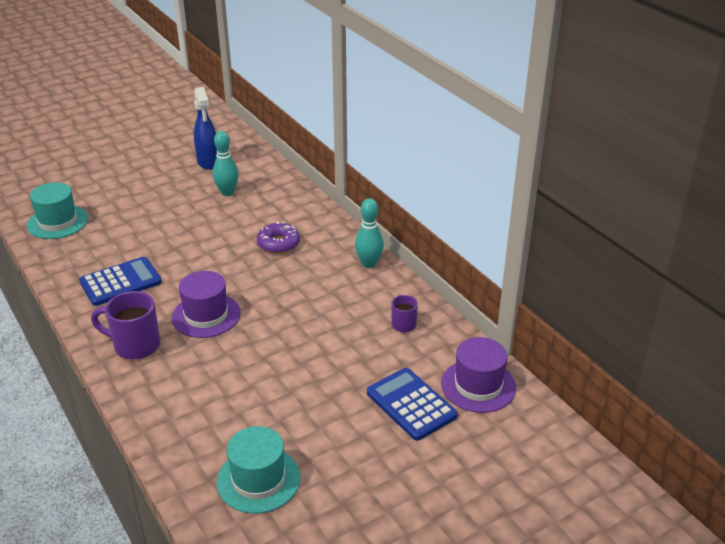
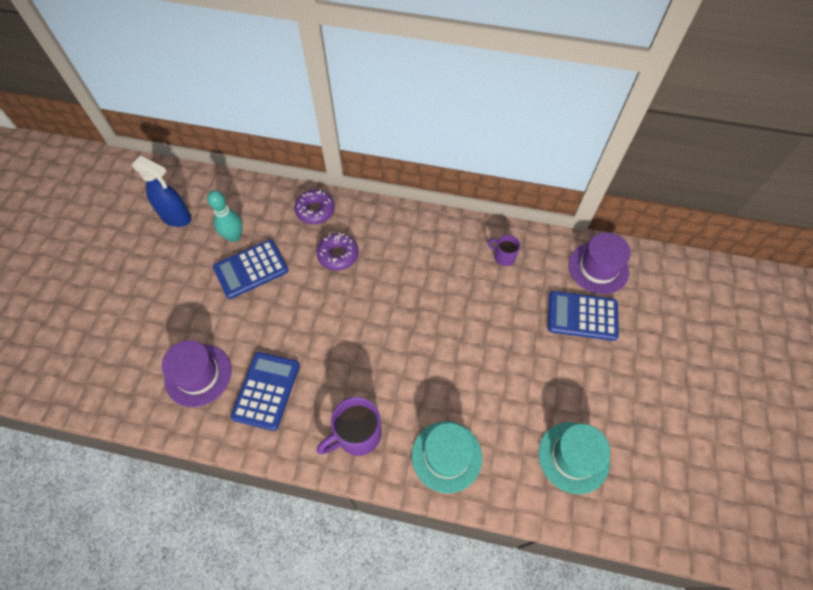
camera: 45 degrees left, 25 degrees up
turquoise hat [27,182,88,239] -> turquoise hat moved to [412,421,482,493]
purple hat [172,271,241,338] -> purple hat moved to [162,340,232,407]
turquoise bowling pin [355,198,384,268] -> none
none -> blue calculator [213,239,288,299]
none -> purple donut [294,190,335,224]

